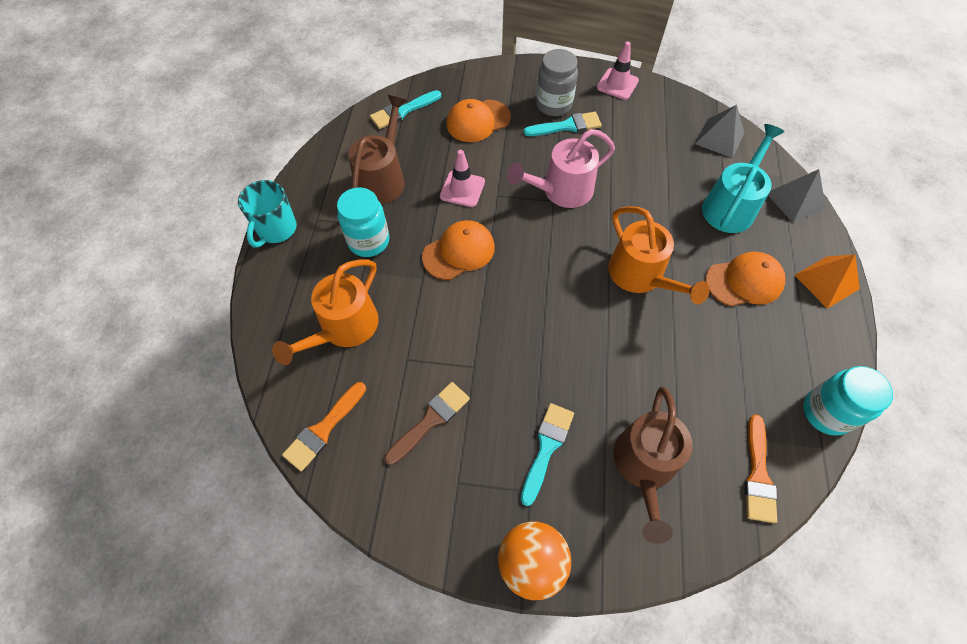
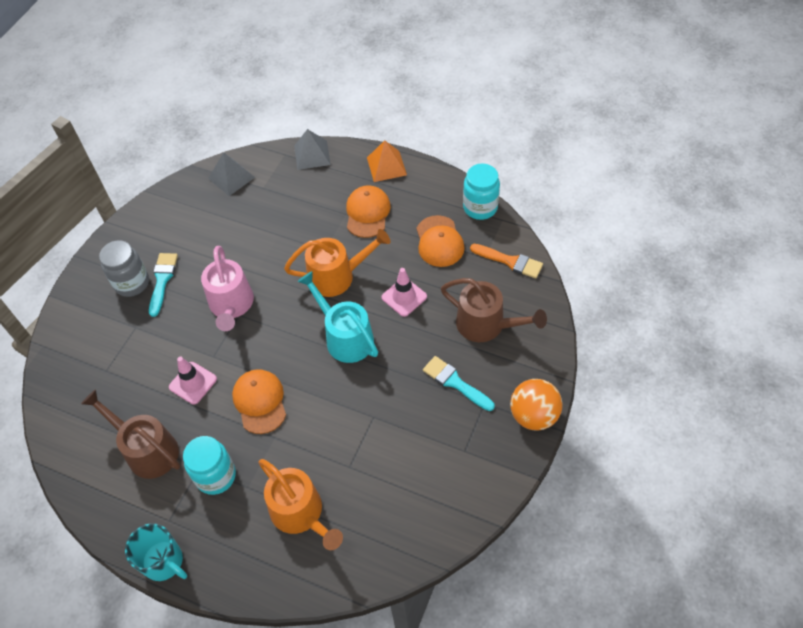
camera: 70 degrees left, 5 degrees down
orange brush [282,382,366,472] -> none
turquoise brush [370,90,441,129] -> none
brown brush [384,382,470,465] -> none
orange cap [447,99,511,142] -> orange cap moved to [416,215,465,267]
pink traffic cone [597,42,639,100] -> pink traffic cone moved to [381,268,427,317]
turquoise watering can [702,124,784,233] -> turquoise watering can moved to [297,271,378,363]

